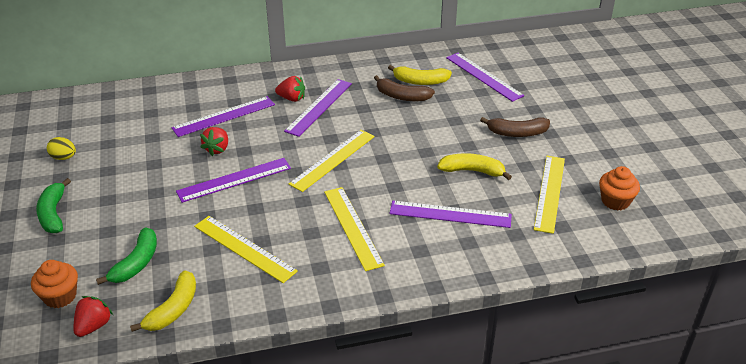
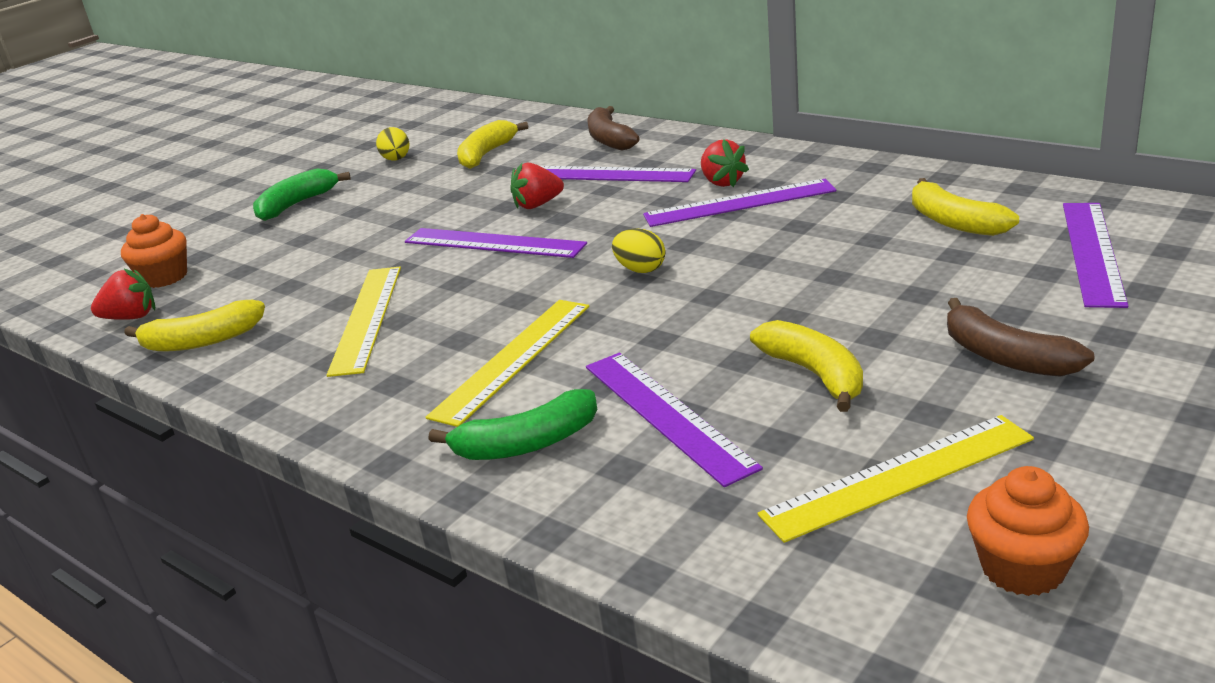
camera: 55 degrees right, 10 degrees down
green banana [96,227,157,285] -> green banana moved to [428,389,597,460]
yellow ruler [289,130,375,192] -> yellow egg [612,229,665,273]
brown banana [374,75,435,101] -> brown banana moved to [588,106,640,151]
none -> yellow banana [457,120,528,169]

